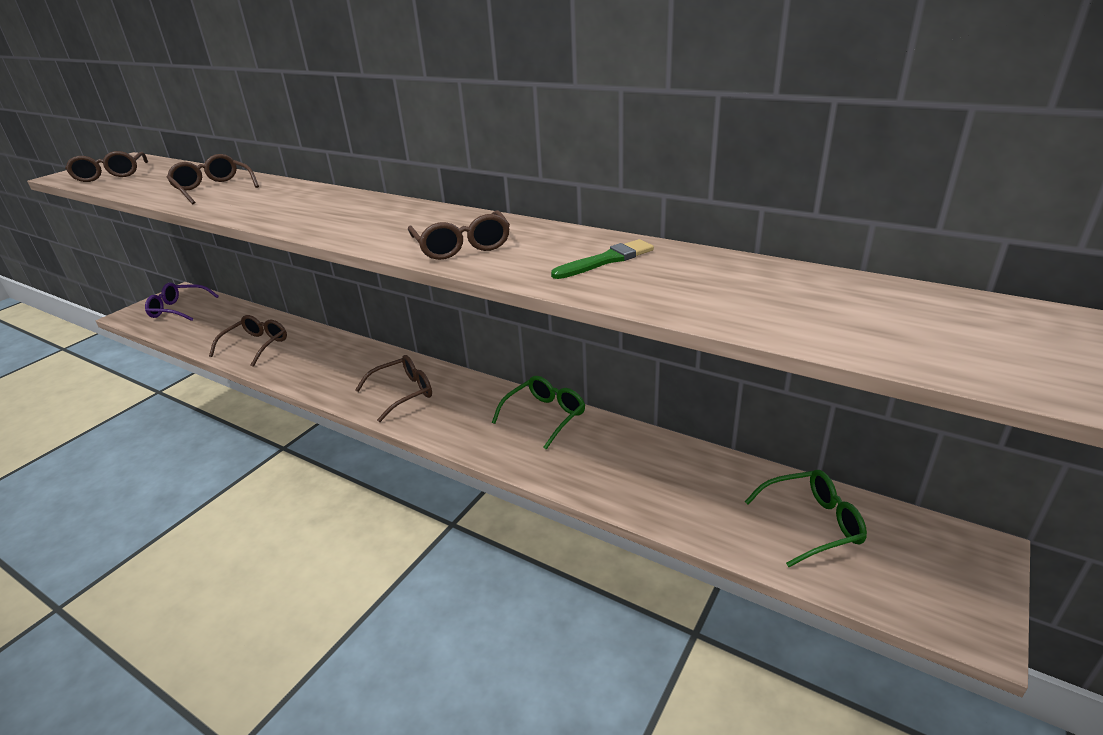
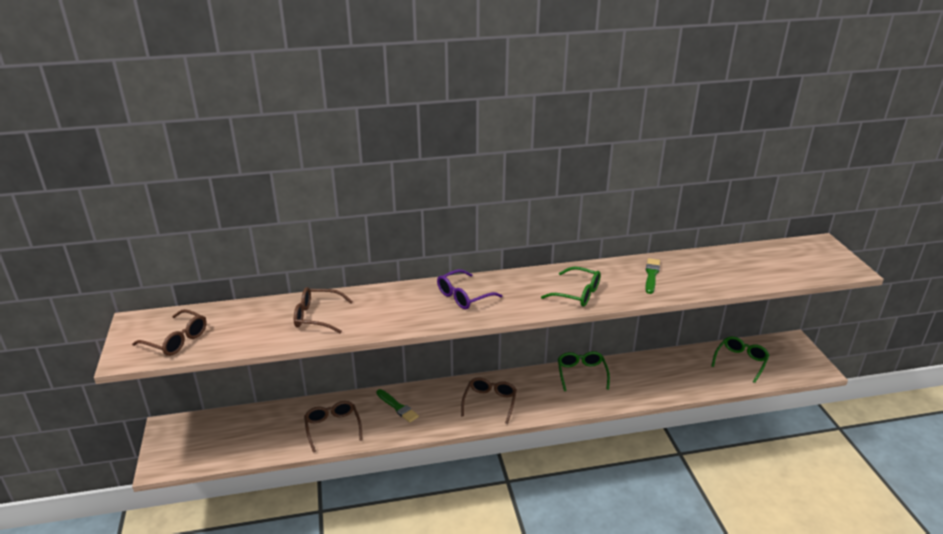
camera: 45 degrees left, 0 degrees up
purple glasses [145,283,219,321] -> purple glasses moved to [437,269,503,310]
brown glasses [408,210,510,260] -> green glasses [541,267,601,307]
none -> green brush [376,389,419,423]

